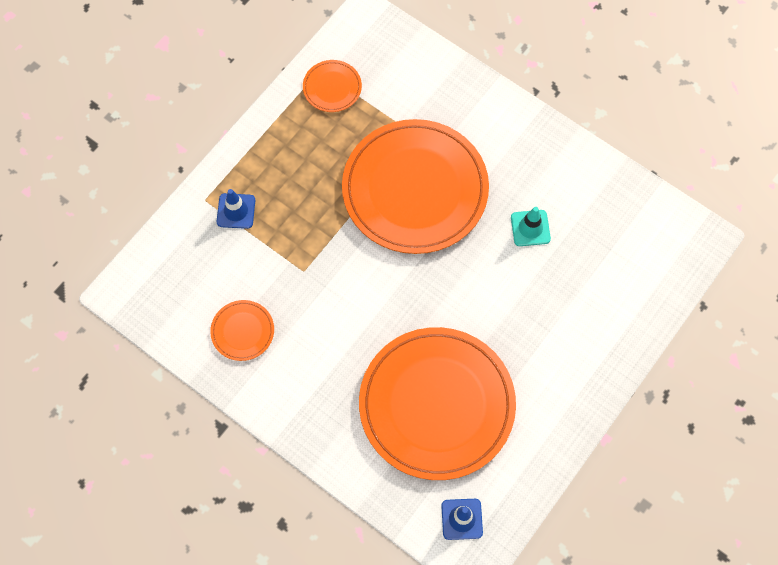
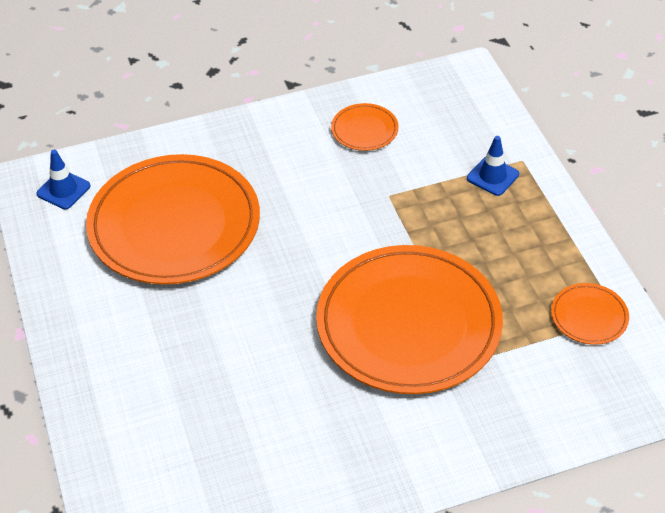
camera: 125 degrees right, 20 degrees down
turquoise traffic cone [511,207,551,246] -> none

